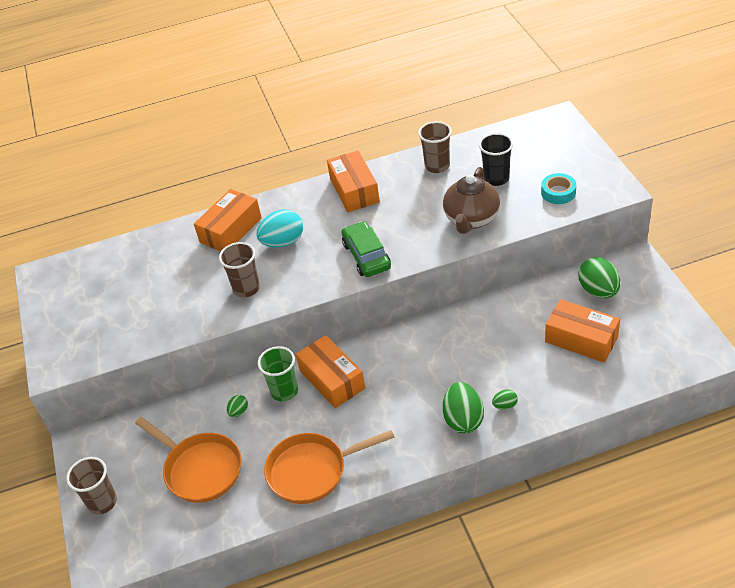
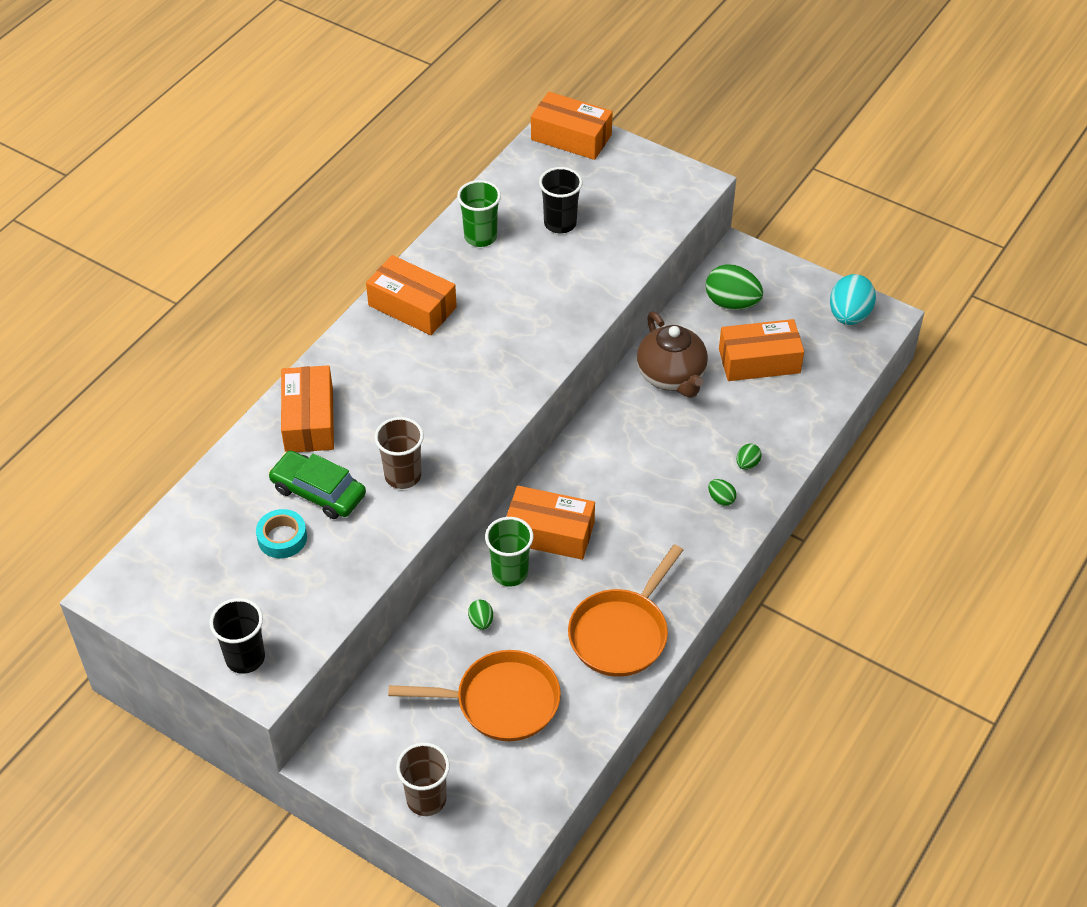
camera: 45 degrees left, 5 degrees up
turquoise egg [256,209,303,248] -> turquoise egg moved to [830,274,876,325]
green car [342,221,391,277] -> green car moved to [268,451,366,519]
brown cup [418,121,452,173] -> green cup [457,180,501,247]
brown teapot [443,167,500,234] -> brown teapot moved to [637,312,708,398]
green egg [443,382,484,433] -> green egg [708,479,737,506], size x0.49
turquoise tape [541,173,576,204] -> turquoise tape moved to [256,509,307,558]
none -> black cup [209,598,265,674]
none -> orange box [531,92,613,160]

